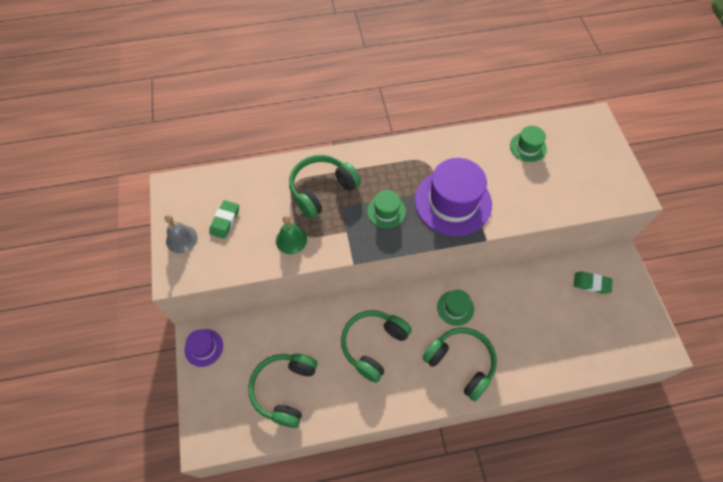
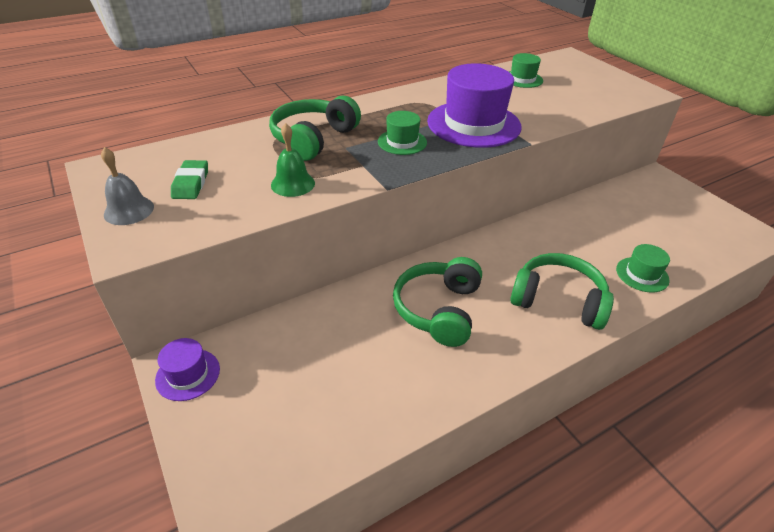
camera: 20 degrees left, 20 degrees down
green headphones [248,354,317,428] -> none
green hat [437,290,474,326] -> green hat moved to [616,244,670,293]
green eraser [574,272,613,294] -> none

